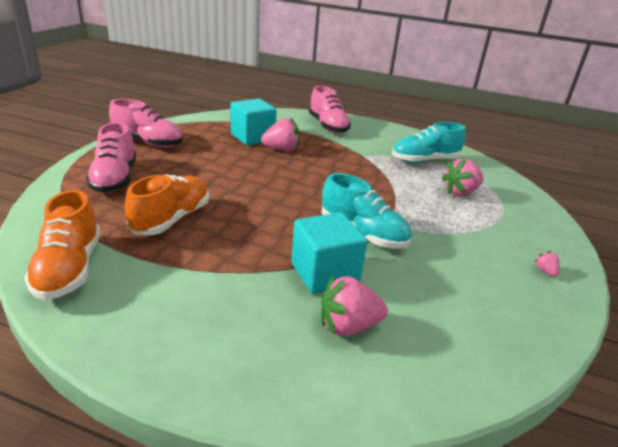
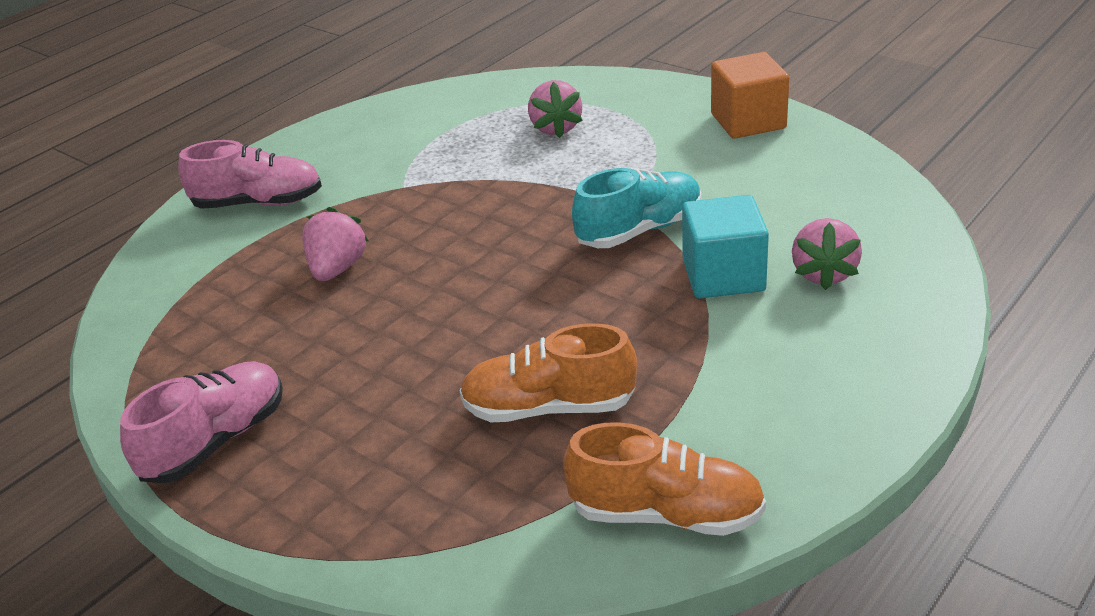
camera: 65 degrees left, 5 degrees up
pink shoe [86,122,136,193] -> none
orange shoe [125,174,209,235] -> orange shoe turned 45 degrees counterclockwise [460,323,637,422]
turquoise cube [231,99,277,146] -> none
turquoise shoe [392,122,466,163] -> none
pink strawberry [535,251,560,276] -> orange cube [711,52,789,139]

